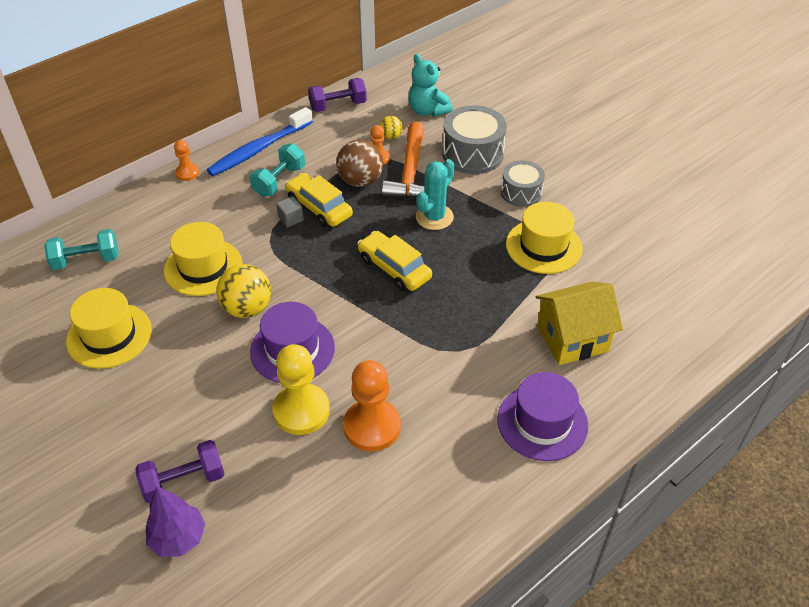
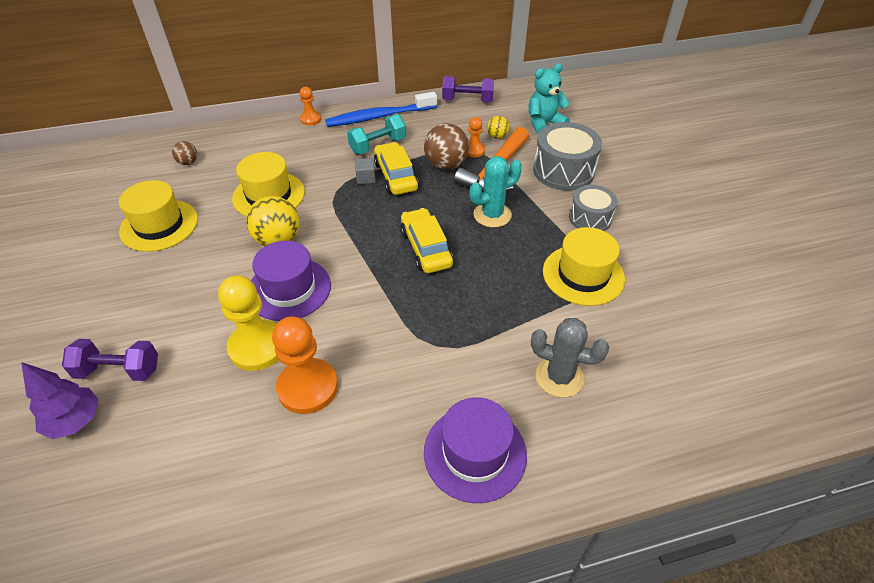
camera: 25 degrees right, 0 degrees up
turquoise dumbbell [44,229,119,270] -> brown ball [172,141,197,165]
turquoise teddy bear [408,54,453,117] -> turquoise teddy bear turned 75 degrees clockwise [529,63,570,134]
yellow house [535,282,623,365] -> grey cactus [531,318,609,397]

